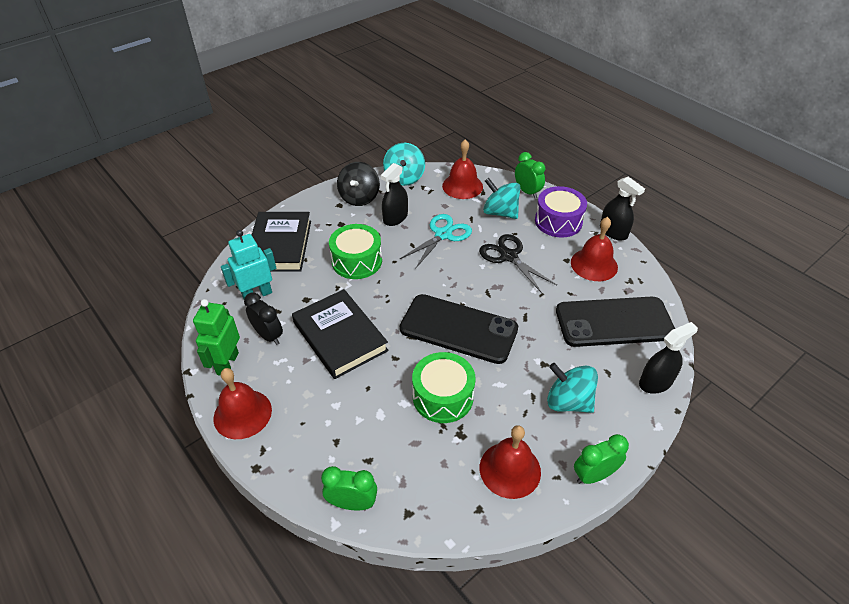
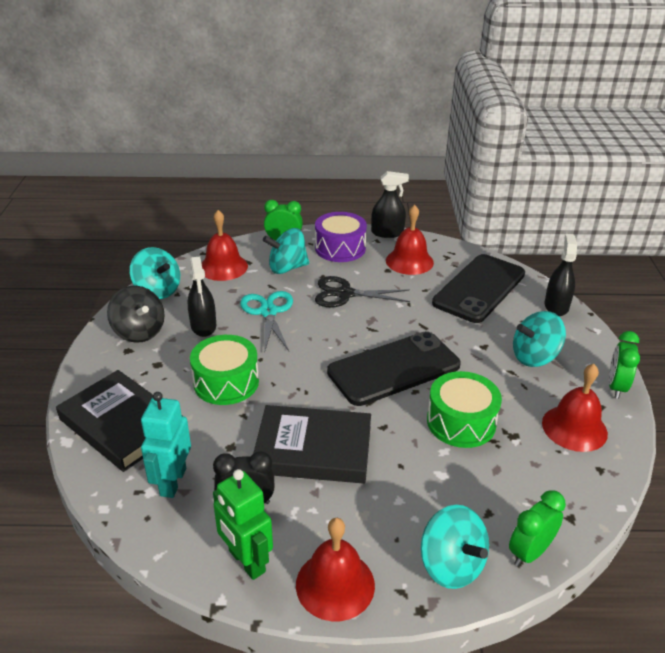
camera: 50 degrees left, 10 degrees down
none -> turquoise spinning top [421,505,489,589]

